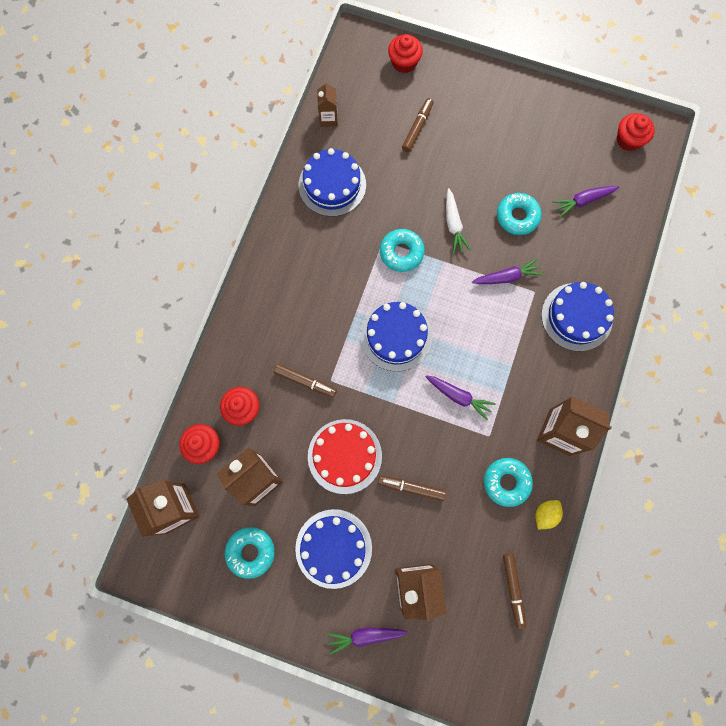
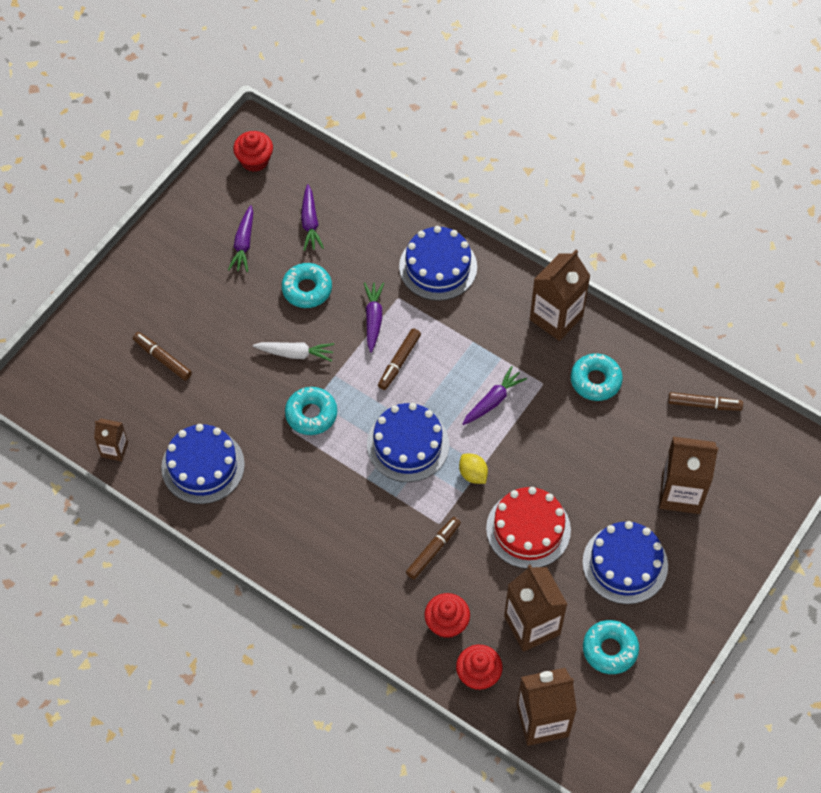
camera: 75 degrees left, 15 degrees down
purple carrot [326,628,407,655] -> purple carrot moved to [228,205,253,272]
brown marker [378,476,446,501] -> brown marker moved to [378,328,421,390]
red cupcake [388,34,423,73] -> none
yellow lemon [535,500,563,529] -> yellow lemon moved to [459,454,488,484]

